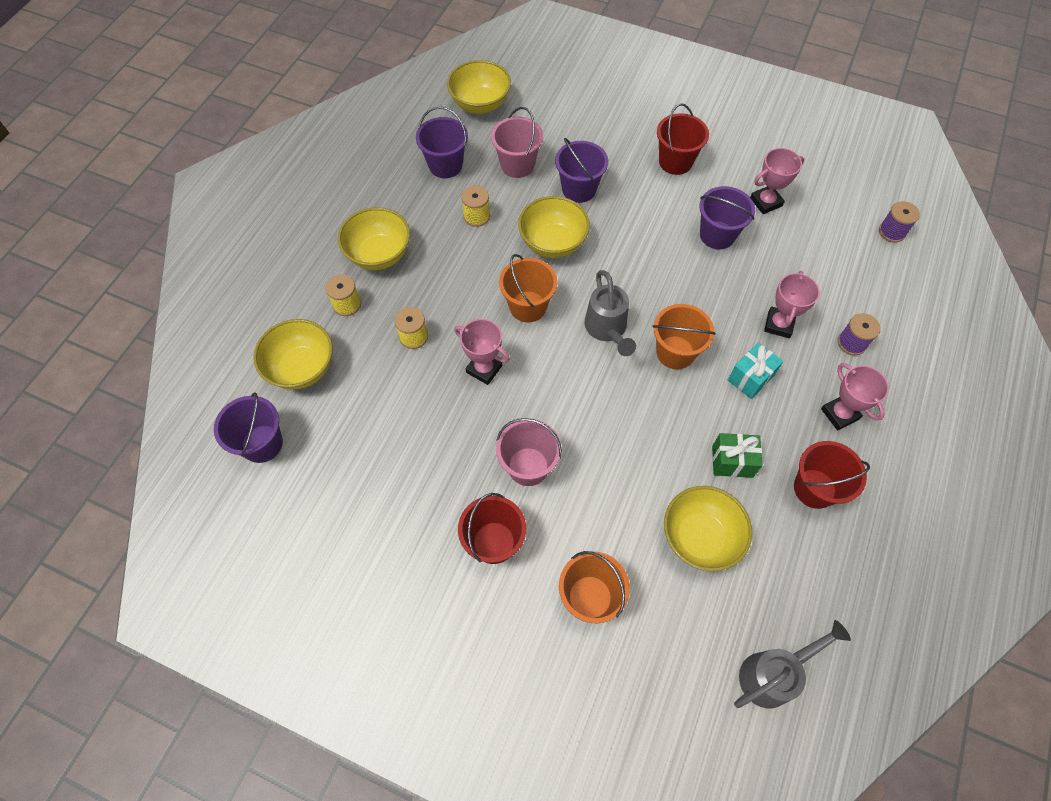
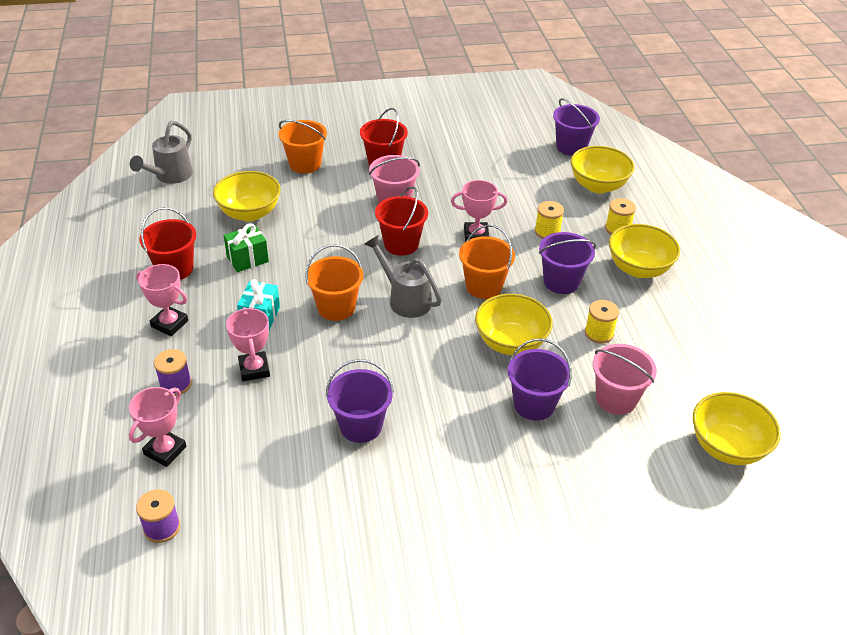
camera: 145 degrees right, 20 degrees down
purple bucket [416,106,468,178] -> purple bucket moved to [539,232,596,294]
red bucket [657,103,709,175] -> red bucket moved to [375,186,428,256]
pink trophy [750,148,804,214] -> pink trophy moved to [129,387,186,467]

